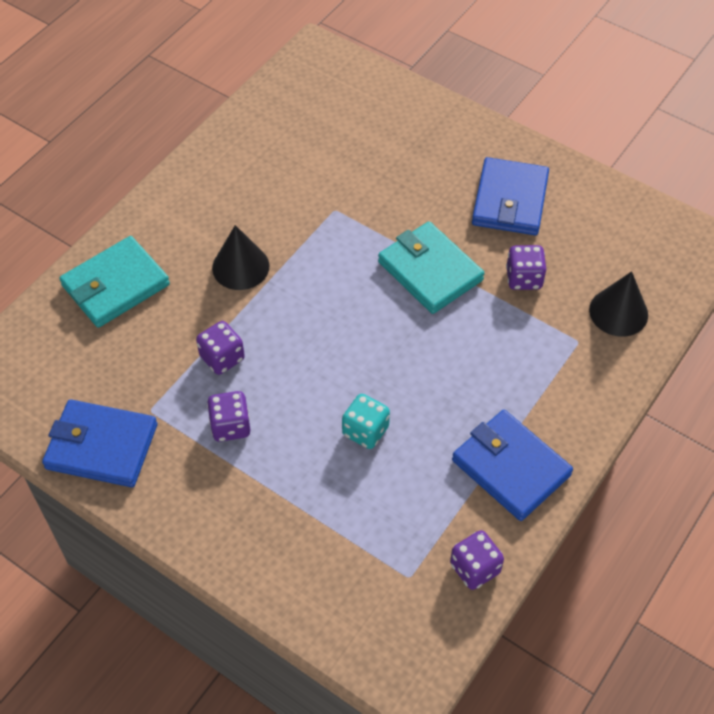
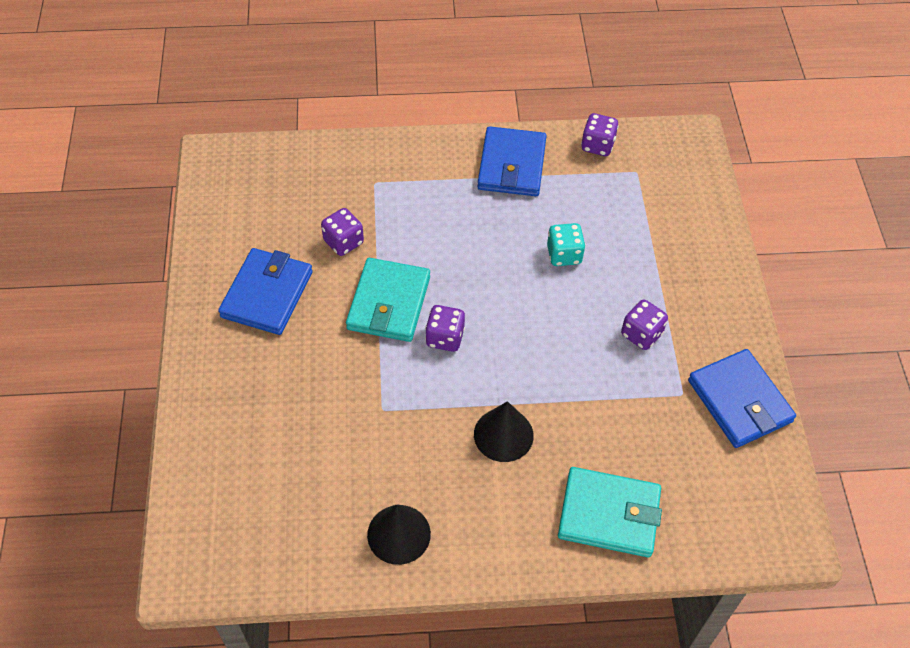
camera: 130 degrees left, 0 degrees up
purple dice [196,321,245,375] -> purple dice moved to [425,305,465,352]
blue wallet [472,157,549,235] -> blue wallet turned 45 degrees counterclockwise [218,248,313,335]
black cone [589,271,648,337] -> black cone moved to [367,505,431,565]

